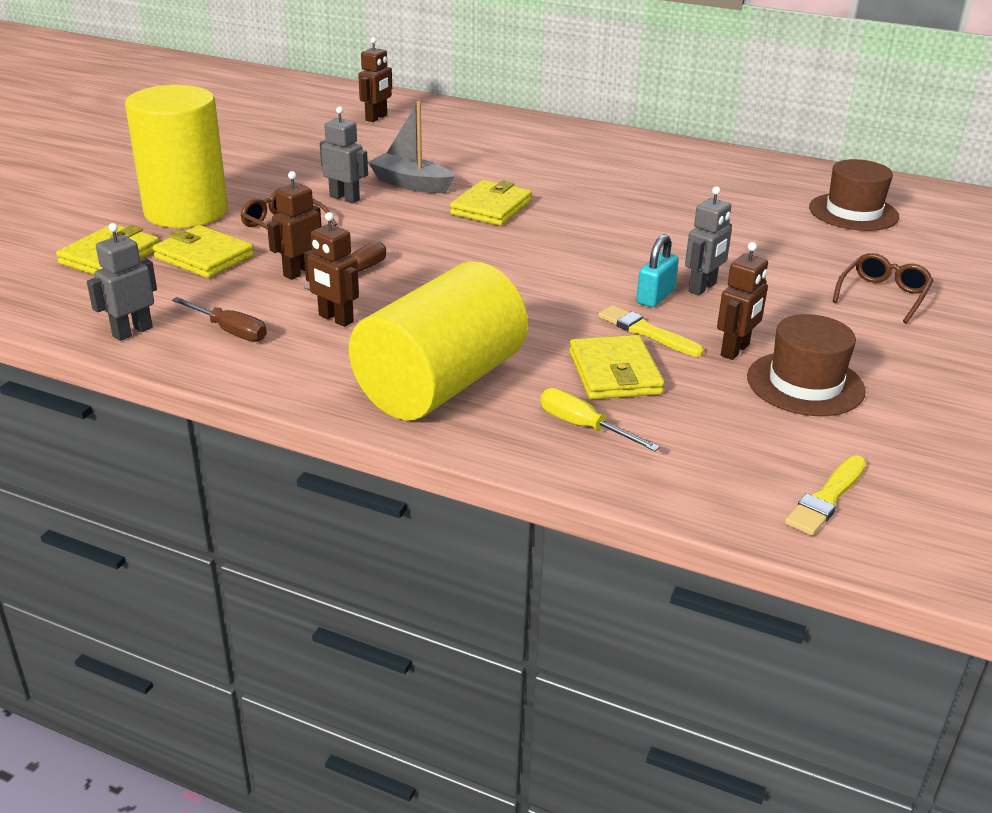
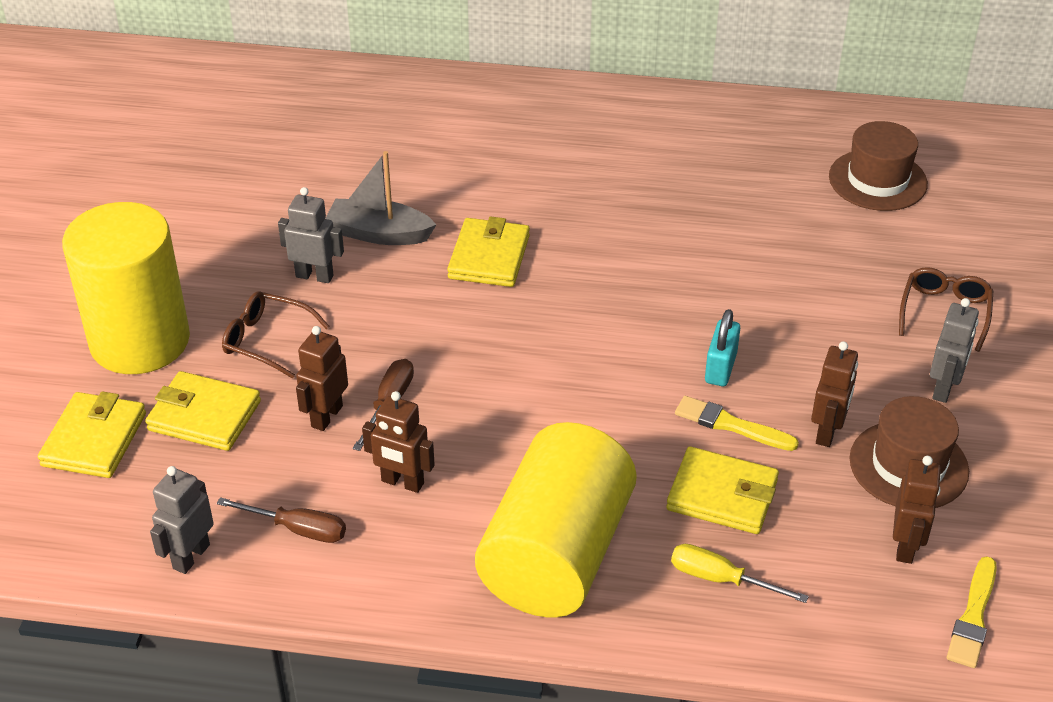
camera: 15 degrees left, 10 degrees up
brown robot [358,37,392,122] -> brown robot moved to [893,456,941,564]
yellow wallet [569,335,664,399] -> yellow wallet turned 45 degrees counterclockwise [666,446,779,534]
grey robot [685,186,732,295] -> grey robot moved to [930,298,979,403]

